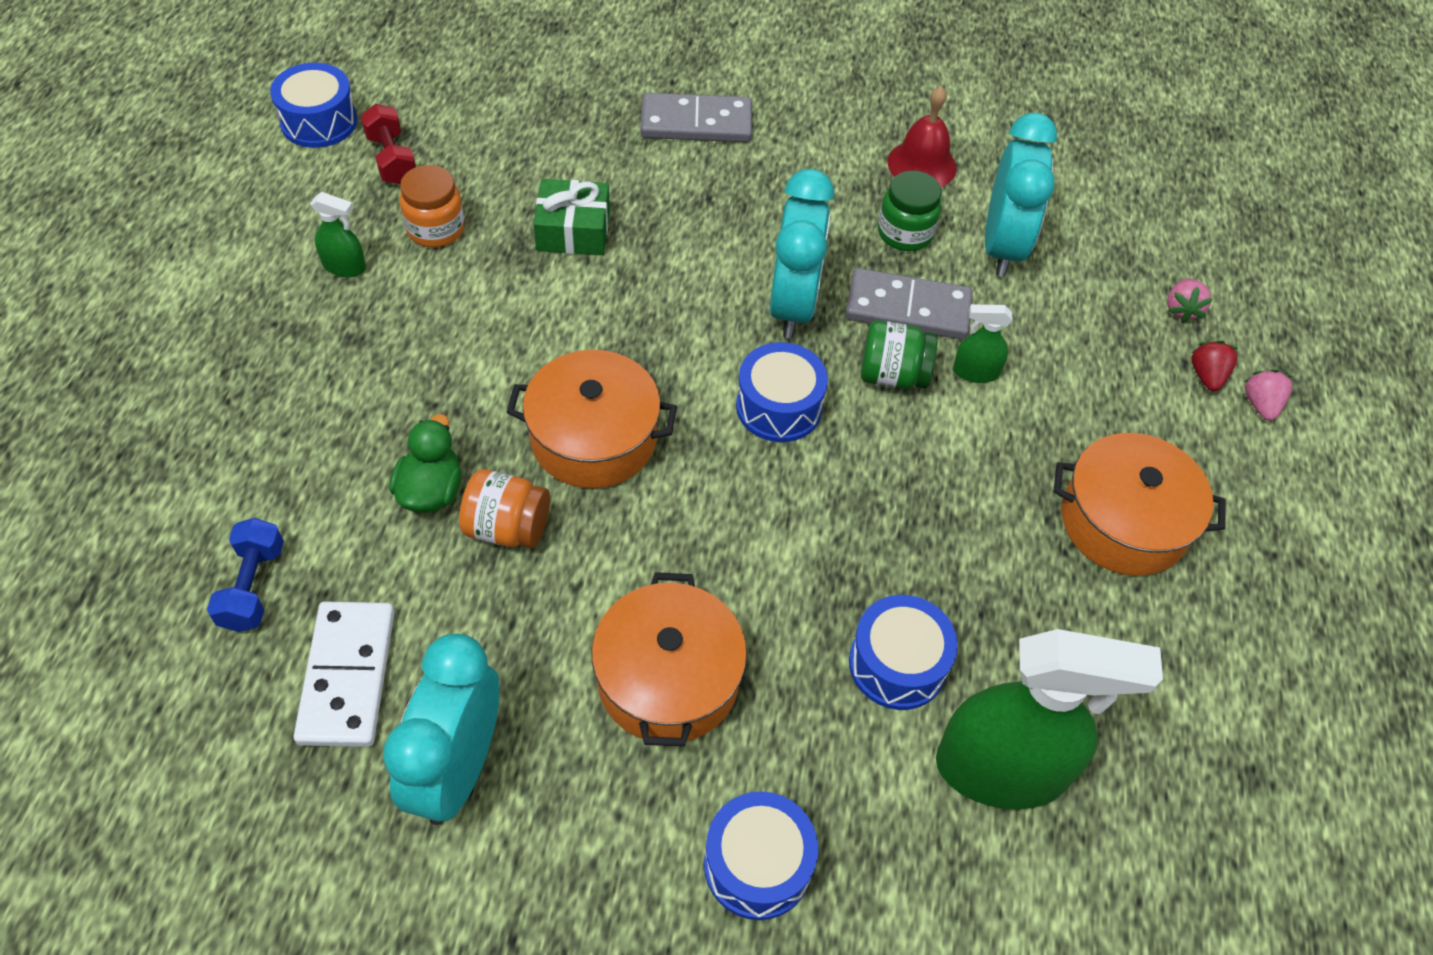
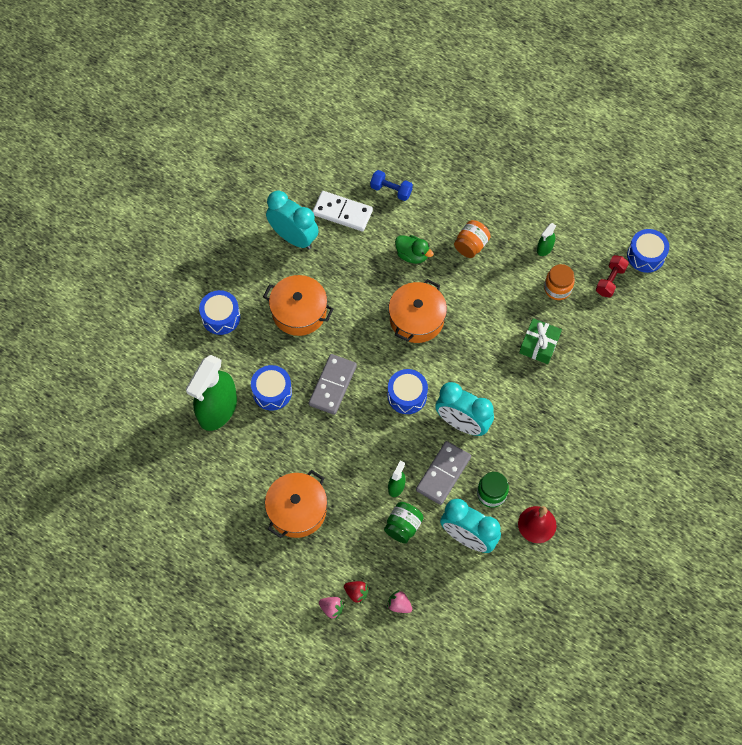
camera: 115 degrees right, 10 degrees up
red dumbbell [360,104,416,184] -> red dumbbell turned 60 degrees counterclockwise [596,255,629,298]
orange jar [459,469,550,548] -> orange jar moved to [454,220,491,258]
grey domino [641,93,752,142] -> grey domino moved to [309,354,357,415]
green jar [861,320,938,389] -> green jar moved to [384,502,424,543]

